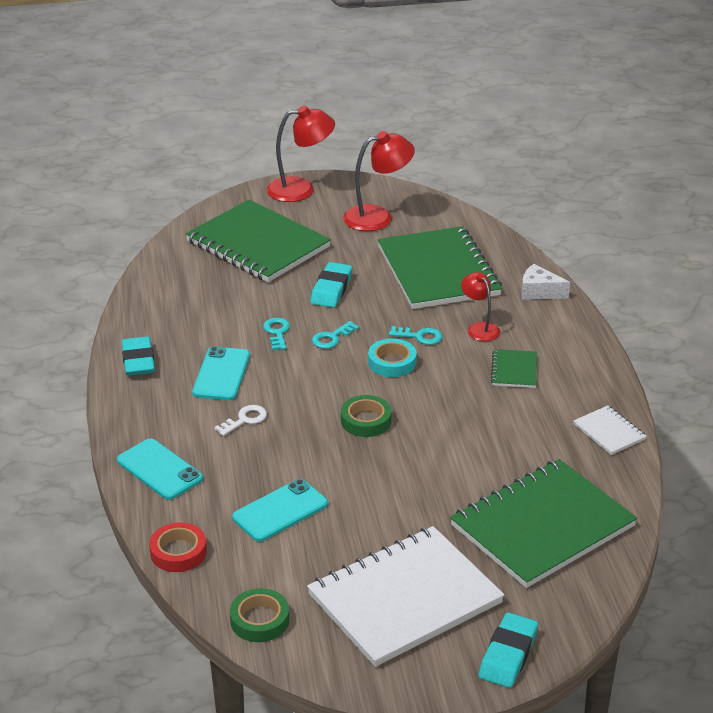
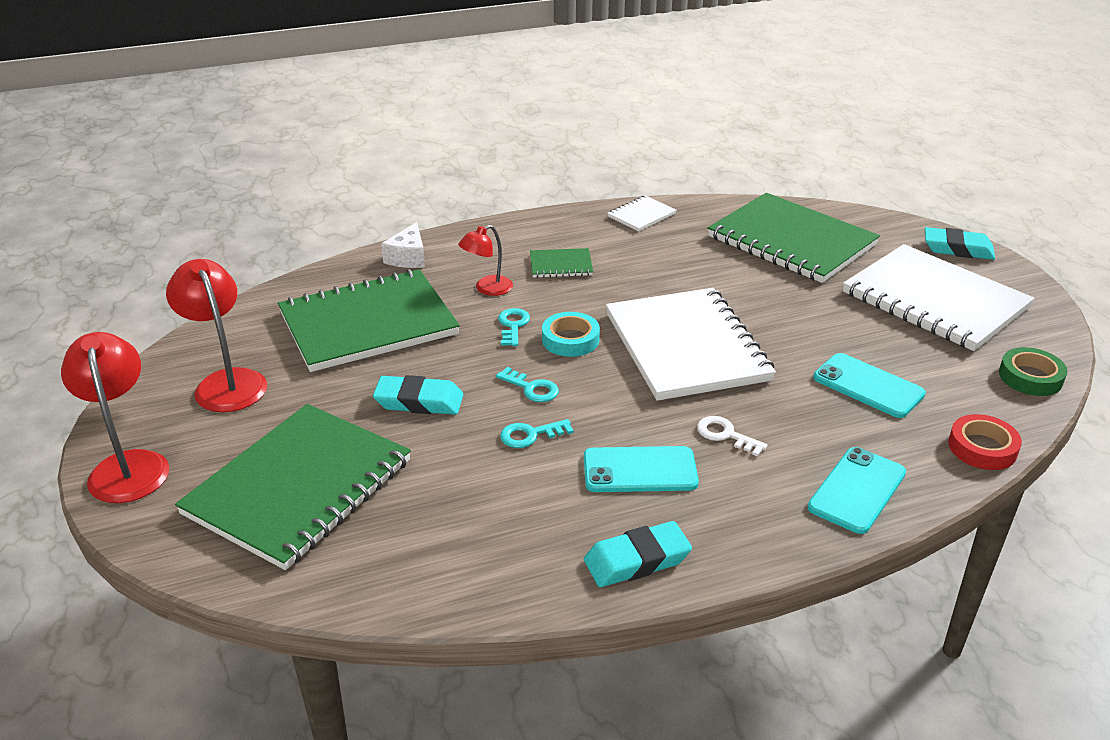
camera: 100 degrees left, 0 degrees up
green tape [341,395,392,437] -> white notebook [606,288,776,401]

